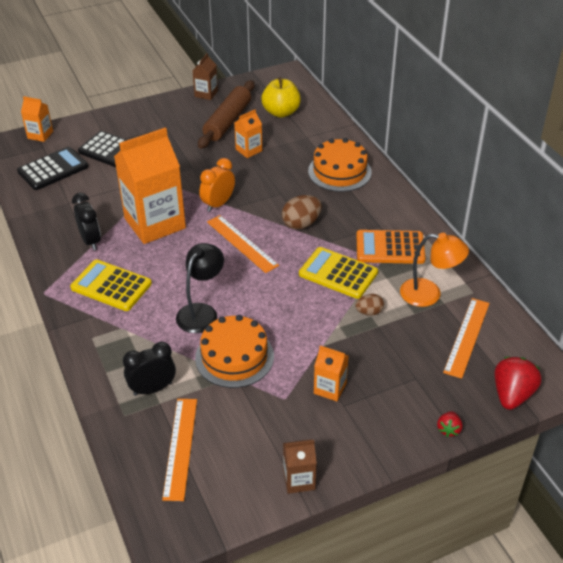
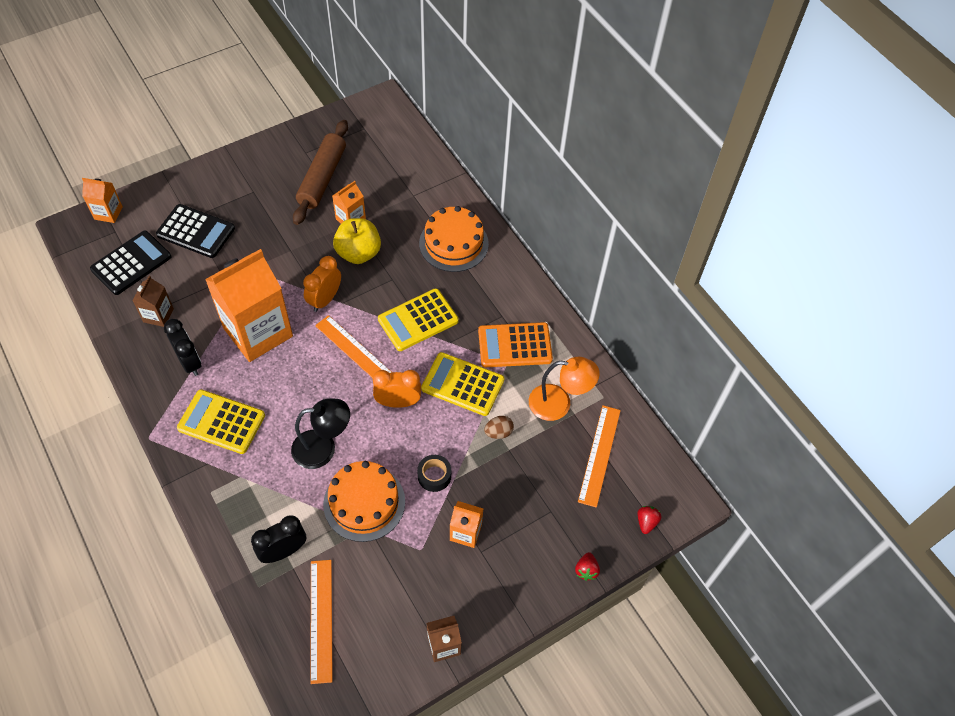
camera: 10 degrees left, 15 degrees up
black lamp [176,243,224,333] -> black lamp turned 60 degrees clockwise [291,398,350,469]
brown carton [193,53,218,100] -> brown carton moved to [133,276,174,327]
yellow apple [261,77,301,118] -> yellow apple moved to [333,218,381,264]
brown egg [282,195,322,230] -> yellow calculator [378,288,459,351]
red strawberry [494,357,542,410] -> red strawberry [638,506,662,534], size x0.52
none -> orange clock [373,370,421,408]
none -> black tape [417,455,451,492]

